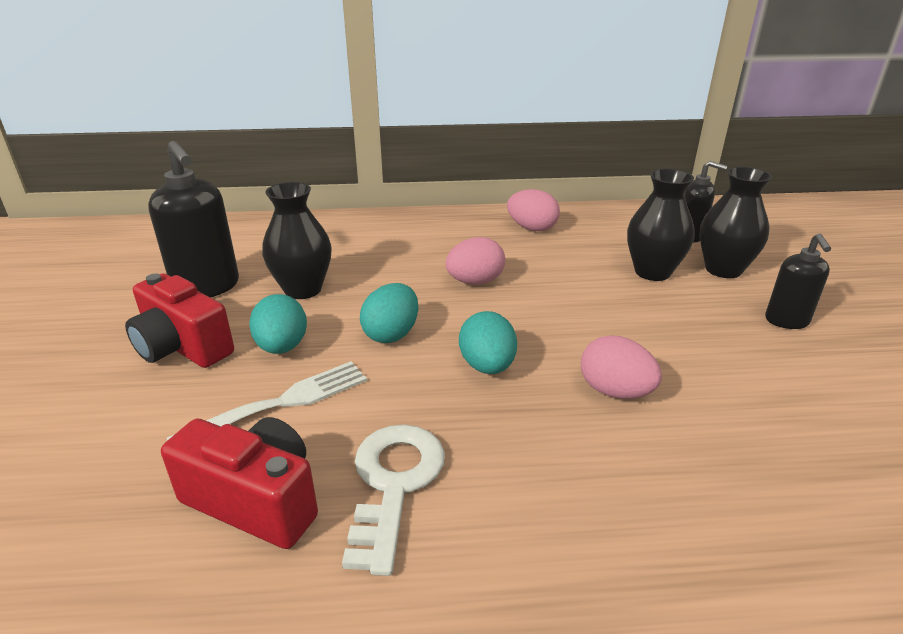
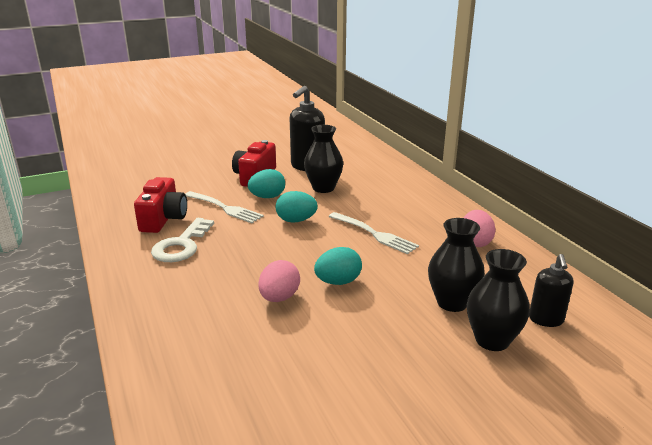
camera: 70 degrees right, 5 degrees down
white key [342,424,445,576] -> white key turned 120 degrees clockwise [151,218,214,262]
pink egg [445,237,505,284] -> white fork [329,212,419,254]
turquoise egg [459,311,517,374] -> turquoise egg moved to [314,247,362,285]
black soap dispenser [765,233,831,329] -> none

